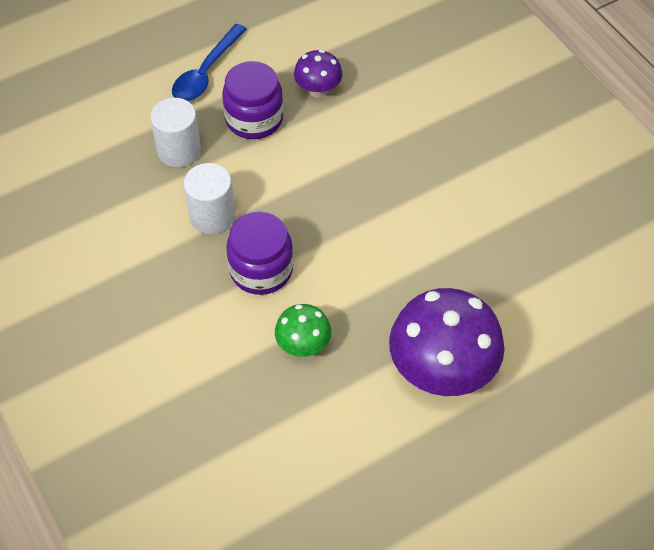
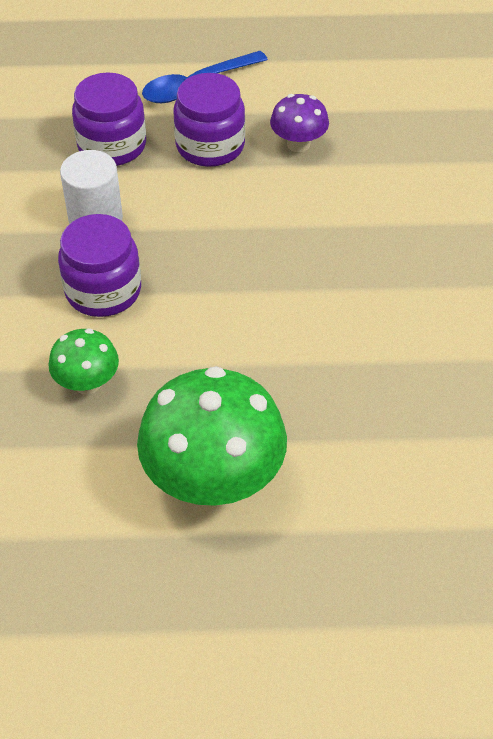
camera: 30 degrees right, 5 degrees down
white cylinder [150,98,201,167] -> purple jar [72,72,146,166]
purple mushroom [389,288,505,396] -> green mushroom [137,366,287,506]

